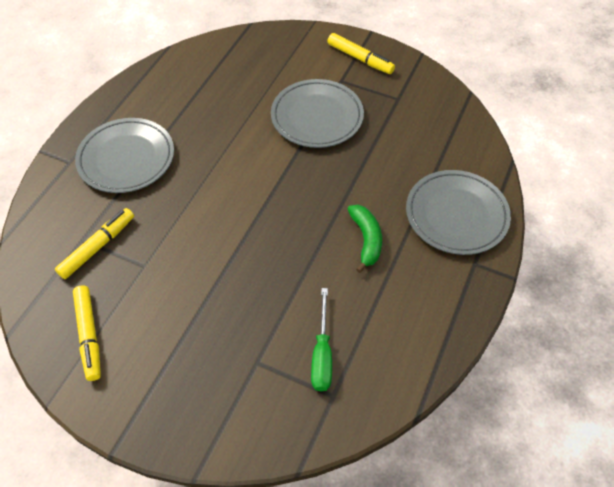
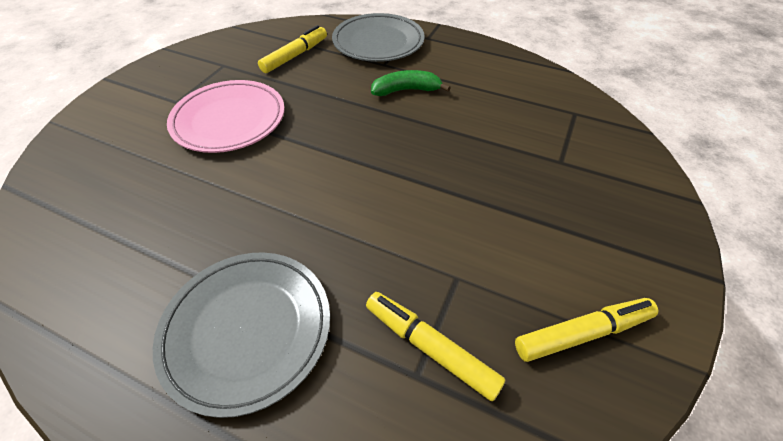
camera: 90 degrees left, 5 degrees down
grey plate [271,79,364,148] -> pink plate [167,80,285,153]
green screwdriver [311,288,332,391] -> none
yellow marker [327,33,395,74] -> yellow marker moved to [258,25,327,73]

